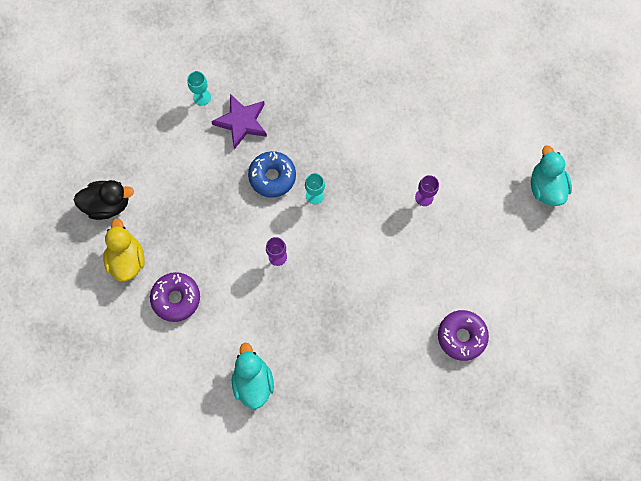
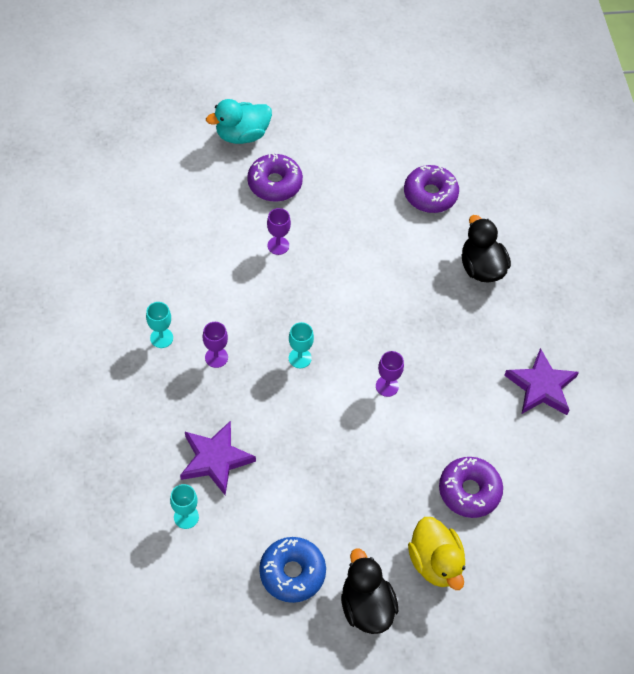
camera: 105 degrees left, 15 degrees down
yellow duck [103,219,145,281] -> yellow duck turned 90 degrees counterclockwise [408,517,465,590]
turquoise duck [232,343,274,409] -> purple star [504,348,579,415]
blue donut [248,151,296,198] -> blue donut moved to [259,537,326,603]
none -> turquoise goblet [146,302,173,348]
none -> purple goblet [203,322,228,368]
none -> purple donut [247,153,303,202]
none -> black duck [462,215,511,283]

